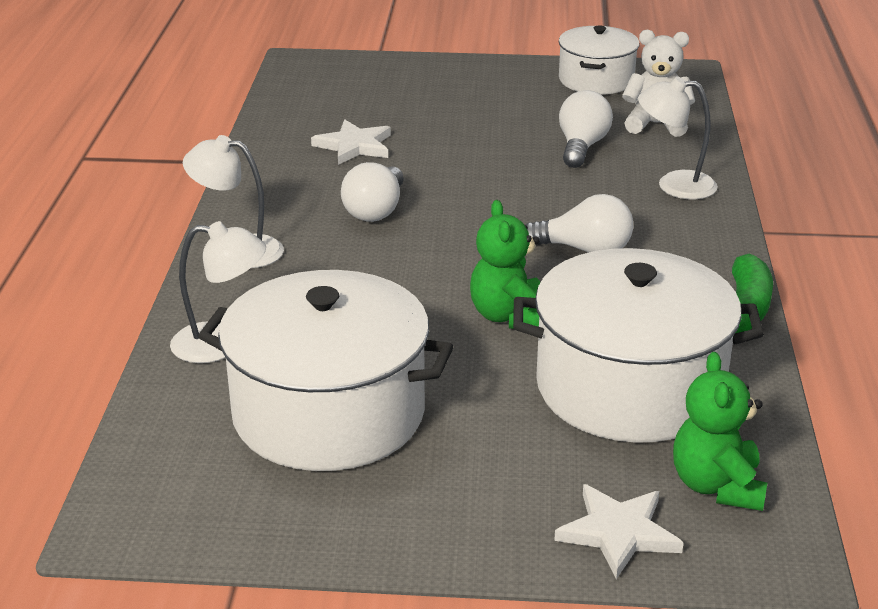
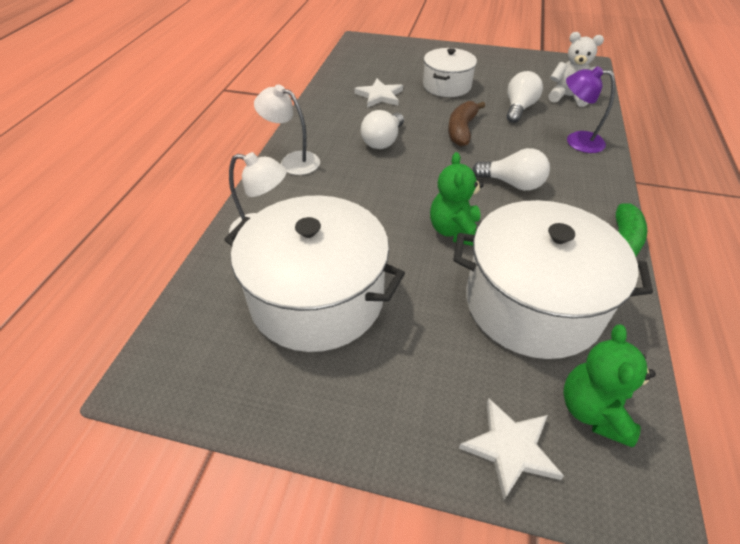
camera: 10 degrees right, 15 degrees up
white pot [558,25,640,94] -> white pot moved to [423,48,477,97]
white lamp [638,77,718,199] -> purple lamp [566,66,615,153]
none -> brown banana [448,101,485,146]

